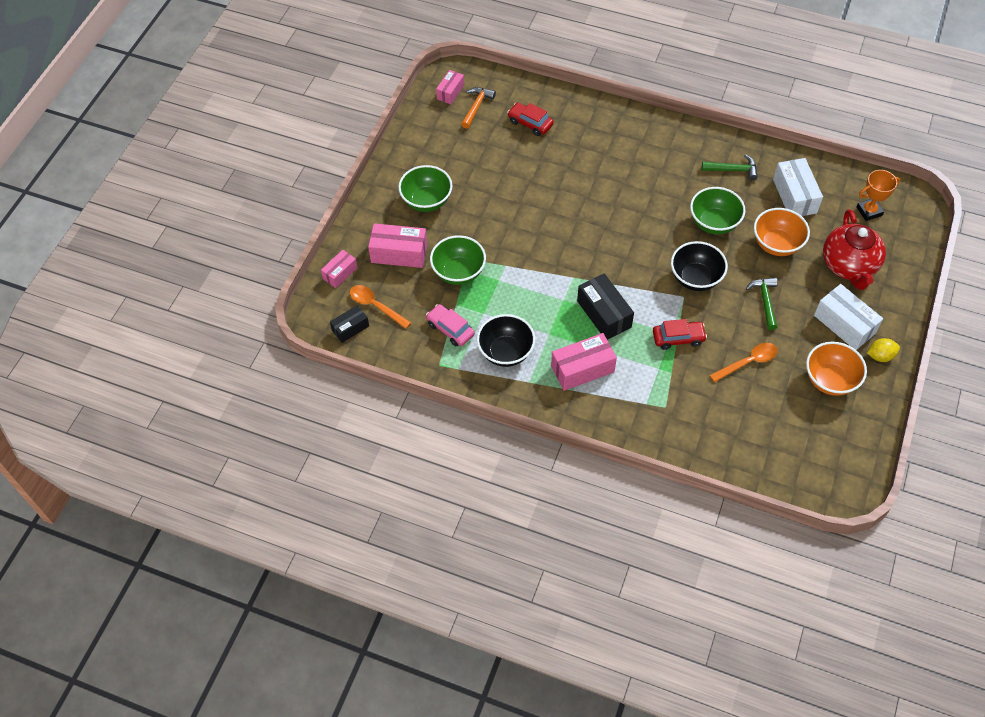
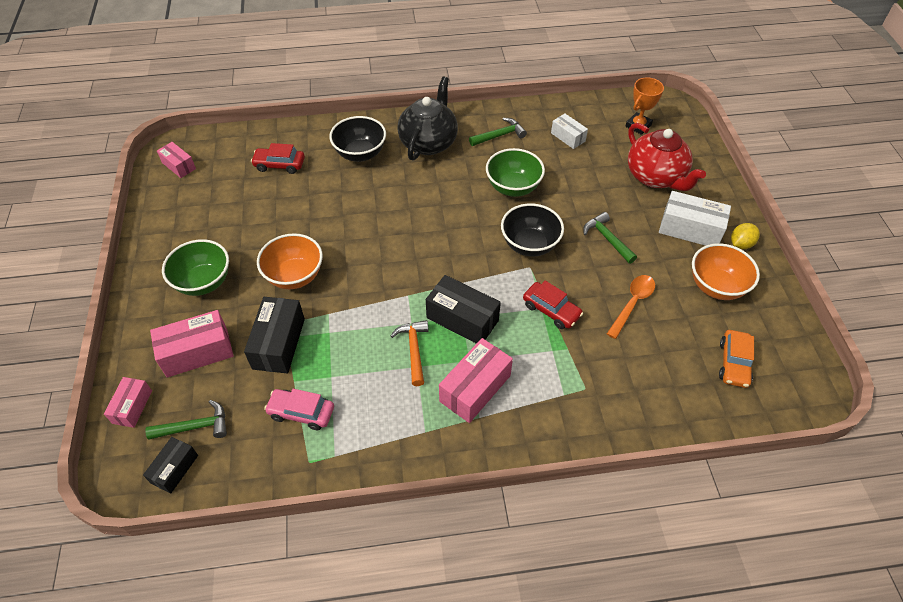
camera: 30 degrees left, 5 degrees down
orange spoon [350,285,411,329] -> green hammer [145,400,227,440]
green bowl [430,235,486,285] -> black box [244,297,305,374]
pink box [436,70,464,104] -> pink box turned 45 degrees counterclockwise [157,142,196,178]
orange hammer [461,87,496,129] -> orange hammer moved to [391,320,429,386]
black bowl [477,314,535,367] -> black bowl moved to [329,116,386,162]
red car [653,319,707,350] -> red car turned 75 degrees clockwise [523,281,583,329]
orange bowl [754,208,810,256] -> orange bowl moved to [257,233,323,289]
white box [773,158,823,216] -> white box [551,113,588,149], size x0.60
none -> black teapot [397,77,458,161]
none -> orange car [719,330,754,388]

